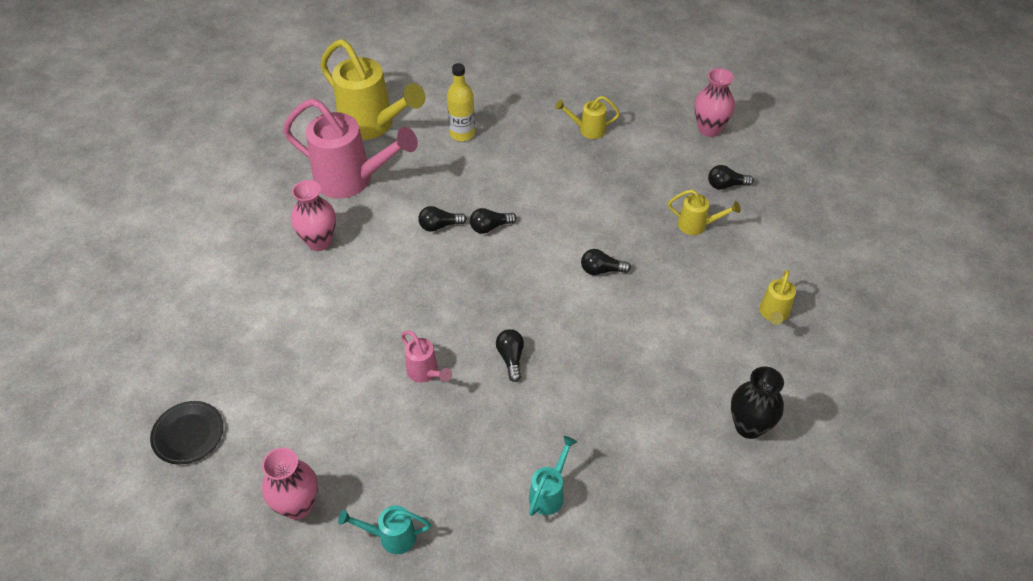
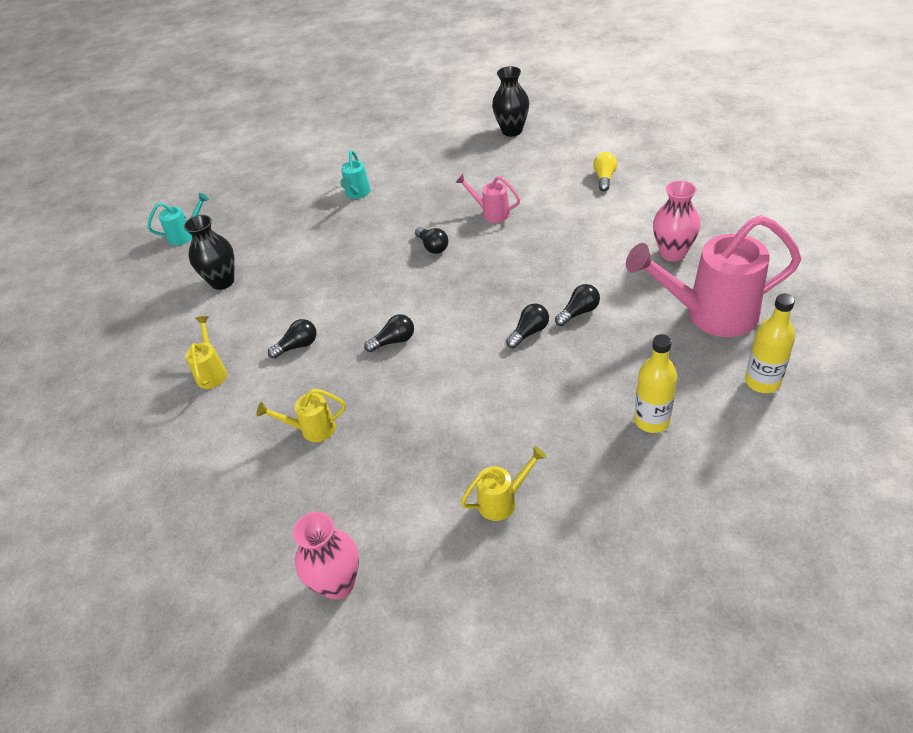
camera: 160 degrees right, 5 degrees down
black plate [150,401,224,465] -> none
pink vase [262,448,318,520] -> black vase [492,66,529,137]
yellow watering can [320,39,425,140] -> yellow bottle [745,294,795,393]
turquoise watering can [338,505,431,554] -> turquoise watering can moved to [148,193,209,246]
black light bulb [708,165,754,190] -> black light bulb moved to [268,319,317,359]
none -> yellow light bulb [593,152,617,191]

